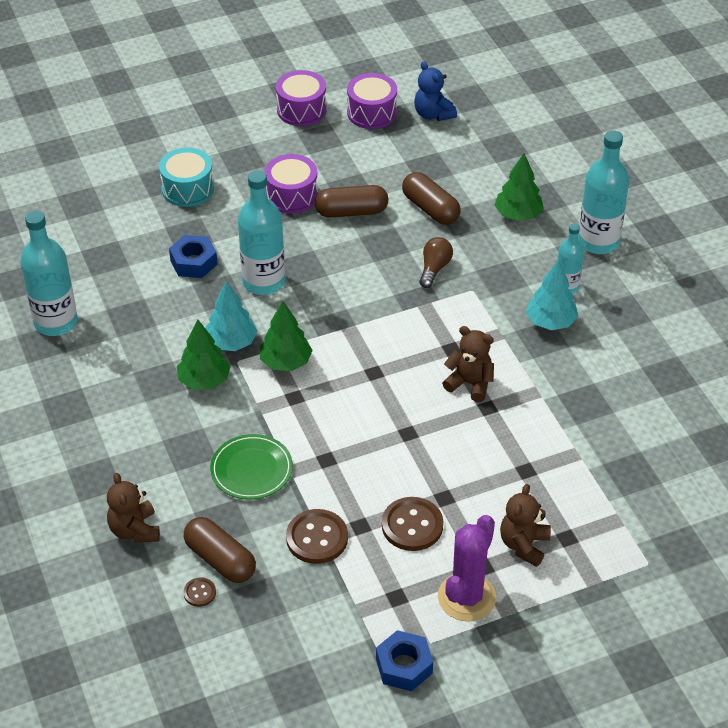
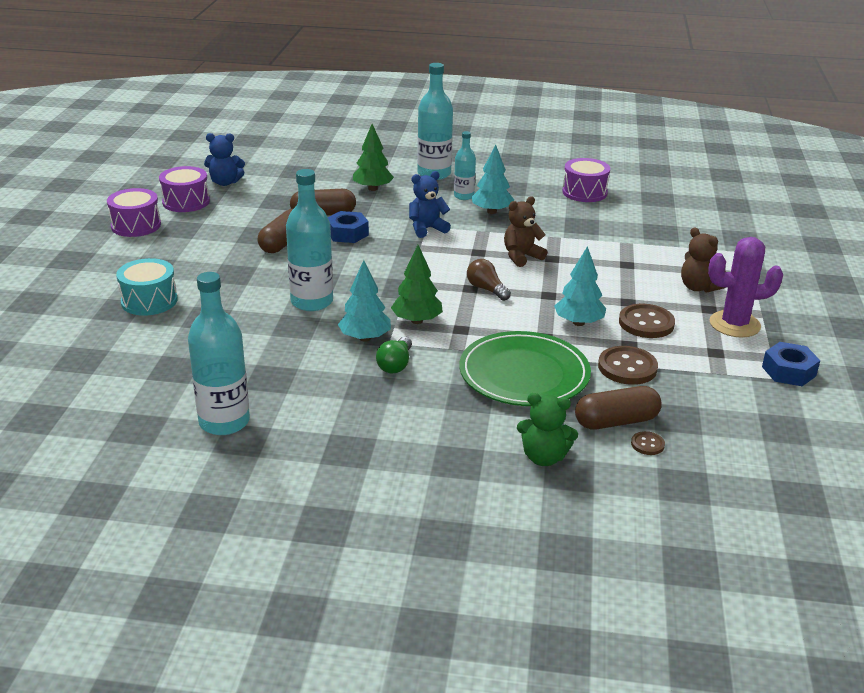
camera: 60 degrees left, 15 degrees down
brown teddy bear [107,473,160,543] -> green teddy bear [517,393,578,466]
blue nut [169,235,218,278] -> blue nut moved to [328,211,369,243]
green tree [177,320,231,389] -> green light bulb [376,337,412,373]
green plate [210,434,293,500] -> green plate [459,331,591,406], size x1.60
purple drum [264,154,318,214] -> purple drum moved to [562,158,610,202]
brown light bulb [419,237,453,288] -> brown light bulb moved to [467,259,511,301]
purple cactus [438,515,496,621] -> purple cactus turned 60 degrees counterclockwise [708,237,783,337]
none -> blue teddy bear [409,171,451,238]
none -> turquoise tree [554,246,606,326]

